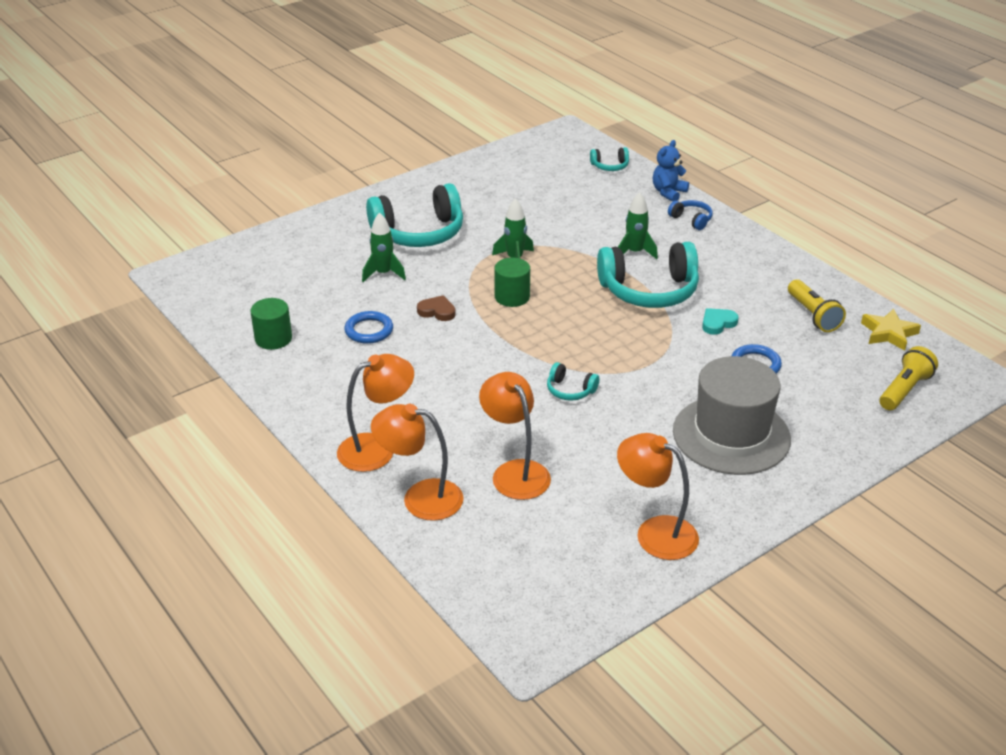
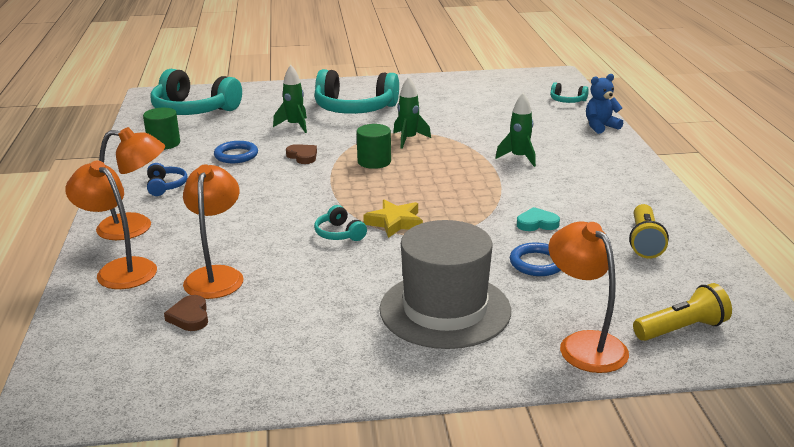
camera: 30 degrees right, 10 degrees down
turquoise headphones [597,242,699,308] -> turquoise headphones moved to [151,69,242,115]
orange lamp [617,433,699,560] -> orange lamp moved to [549,221,629,373]
blue headphones [668,200,713,230] -> blue headphones moved to [147,163,188,196]
yellow star [861,309,921,351] -> yellow star moved to [363,200,423,238]
none -> brown heart [164,295,208,331]

